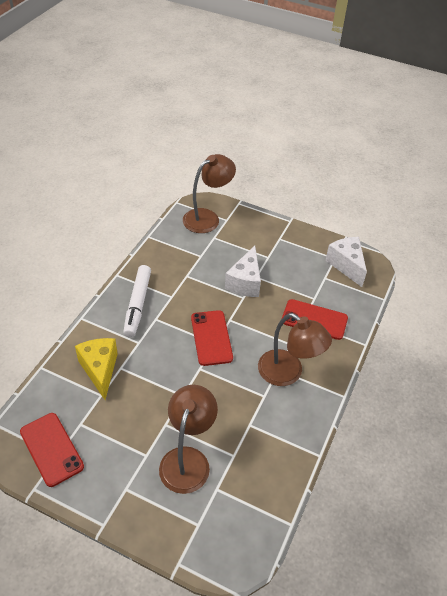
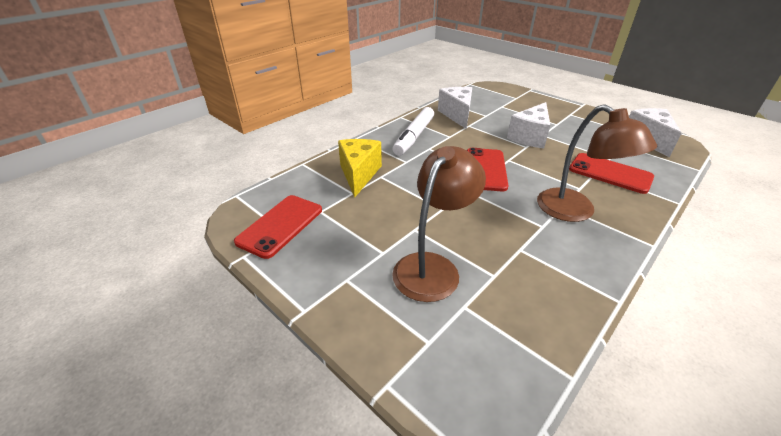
camera: 20 degrees right, 10 degrees down
red phone [20,413,84,487] -> red phone turned 45 degrees clockwise [234,195,322,259]
brown lamp [183,154,236,233] -> none
none -> white cheese [438,87,472,129]

